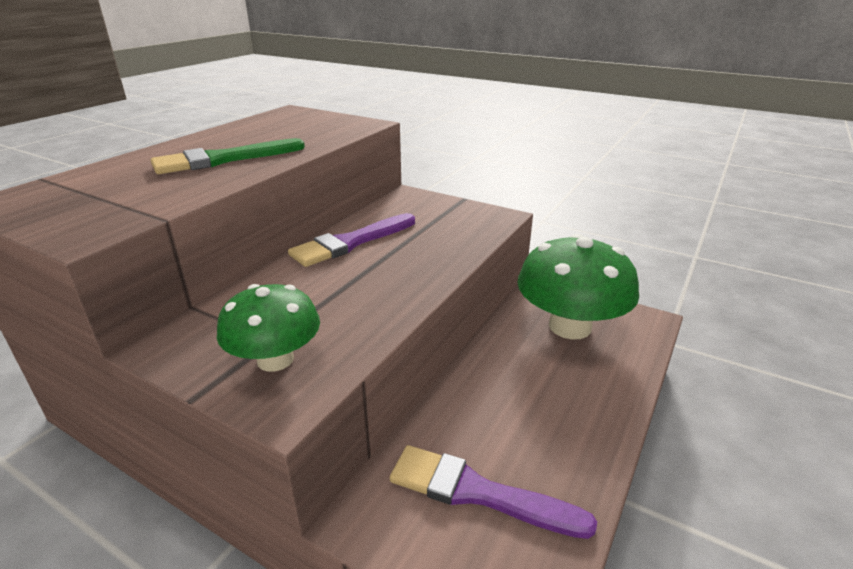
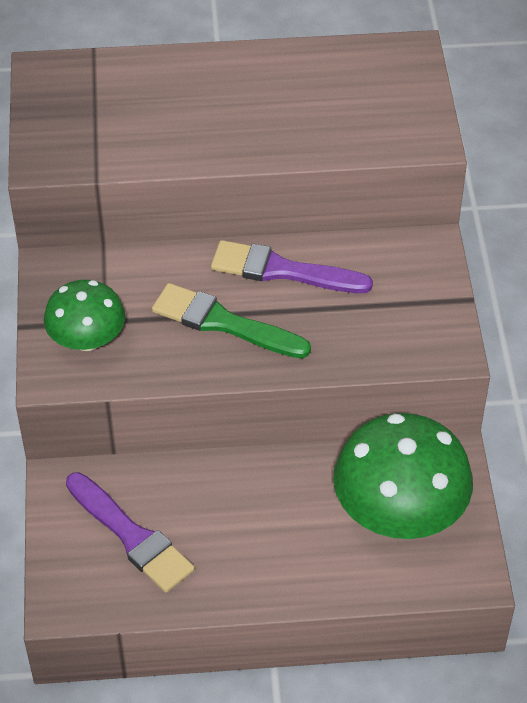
camera: 55 degrees right, 20 degrees up
green brush [150,138,305,174] -> green brush moved to [152,283,311,358]
purple brush [390,445,597,539] -> purple brush turned 150 degrees clockwise [66,472,195,593]

